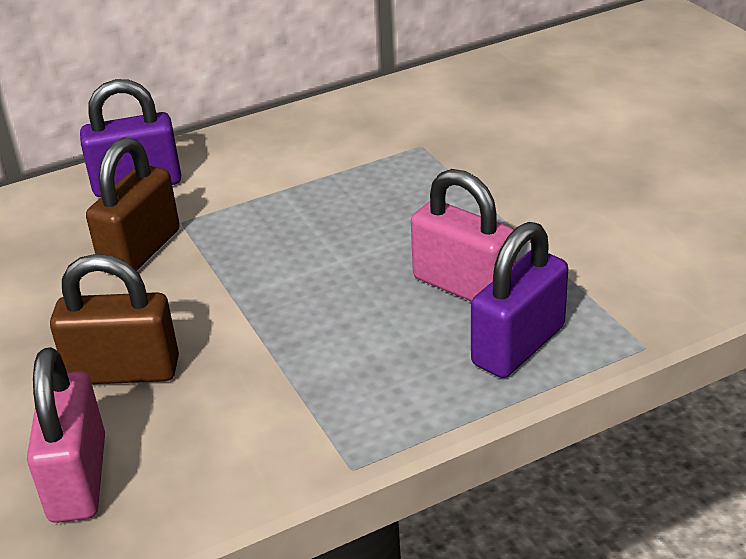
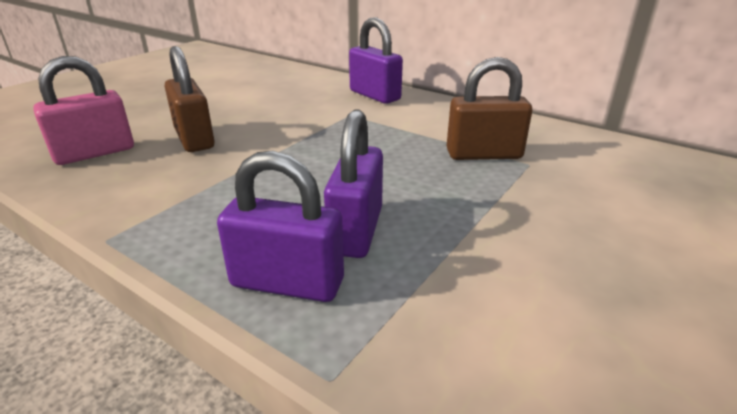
camera: 60 degrees right, 5 degrees down
brown padlock [86,137,180,274] -> brown padlock moved to [447,57,532,160]
pink padlock [411,169,516,302] -> purple padlock [324,109,383,258]

